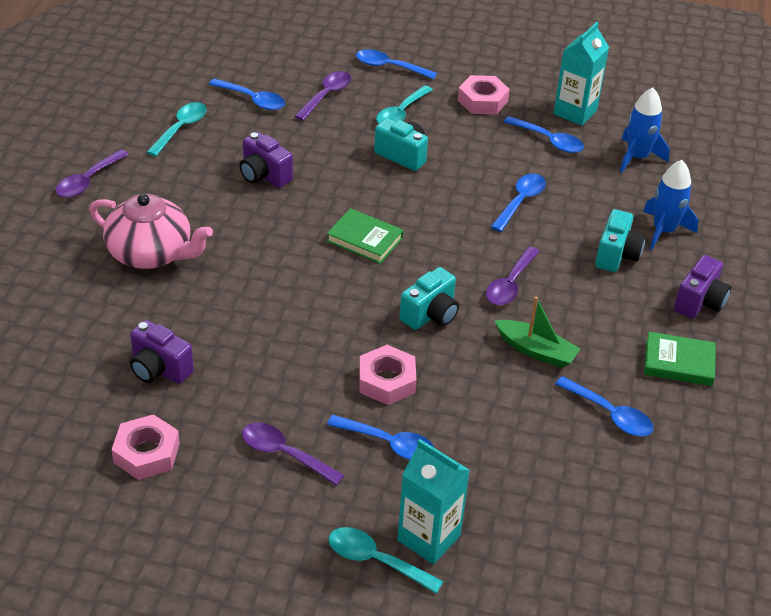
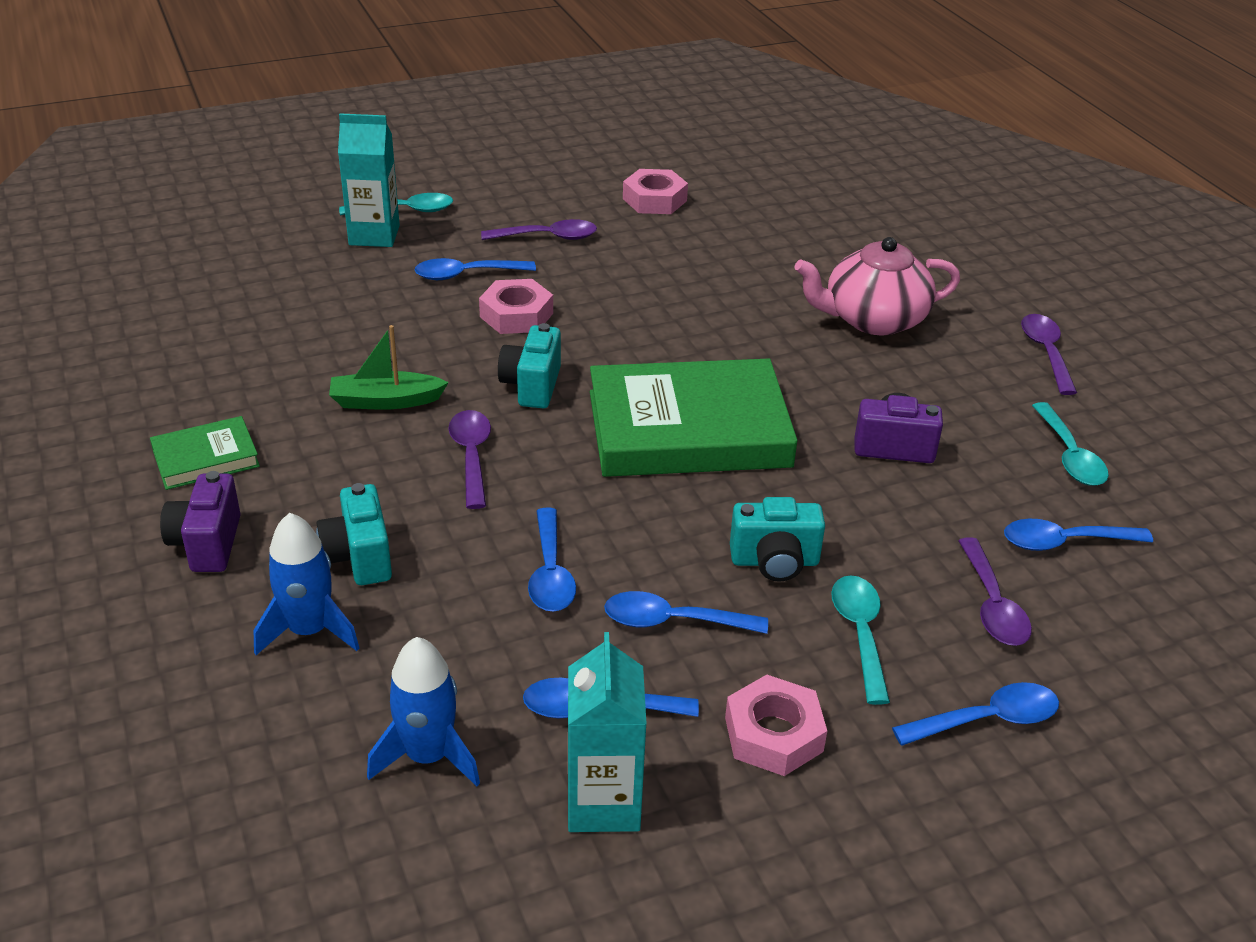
camera: 145 degrees right, 5 degrees down
purple camera [130,320,194,384] -> none
green book [327,208,404,264] -> green book [590,359,798,477], size x2.12
blue spoon [555,376,653,436] -> blue spoon moved to [604,591,768,634]

